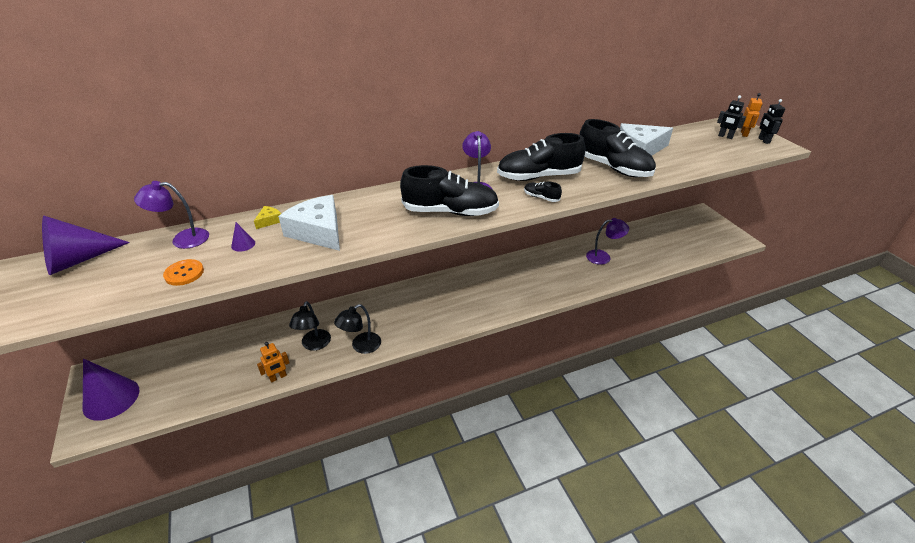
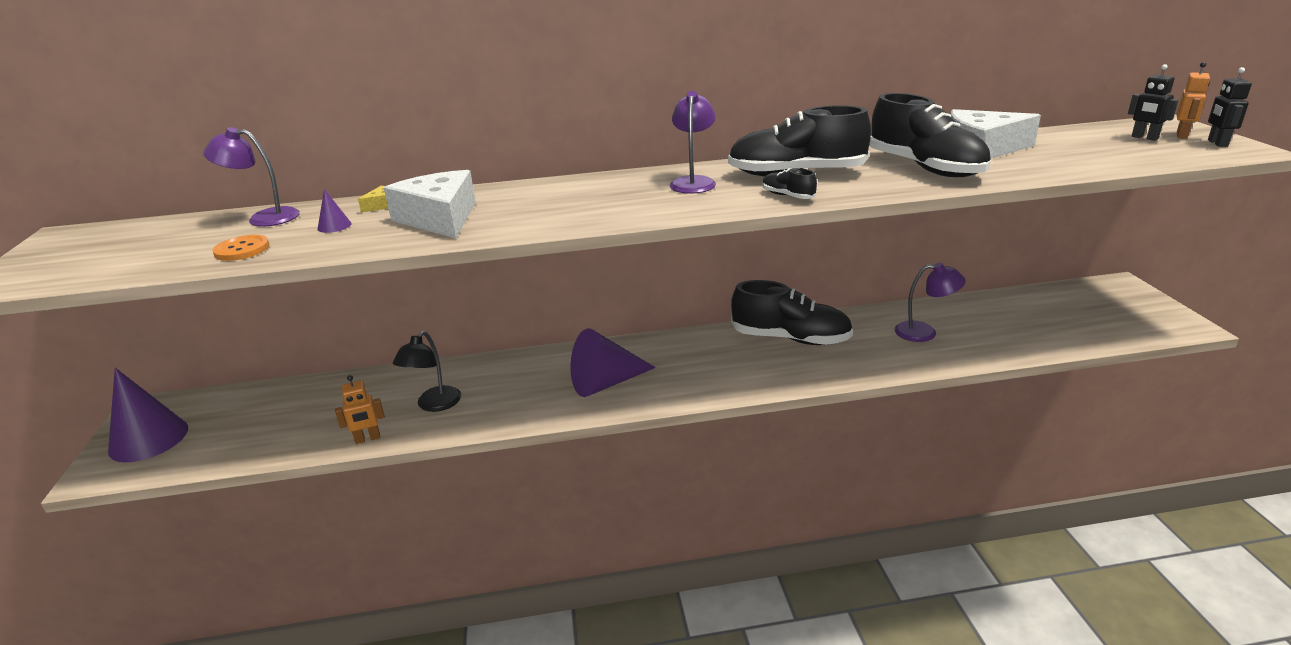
camera: 15 degrees right, 10 degrees down
purple cone [42,216,130,275] -> purple cone moved to [571,328,656,397]
black lamp [334,304,381,354] -> none
black shoe [400,165,499,216] -> black shoe moved to [731,280,853,345]

